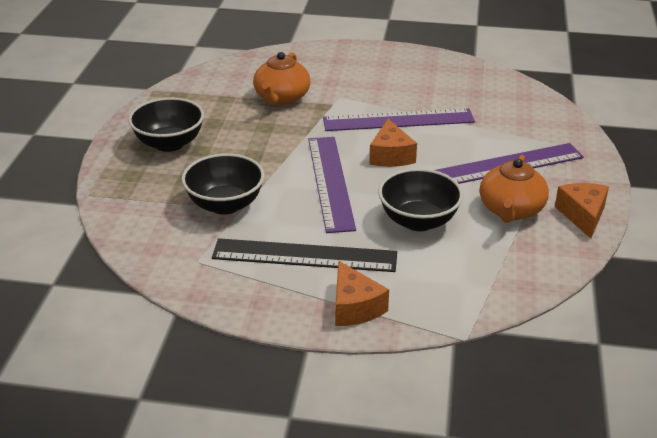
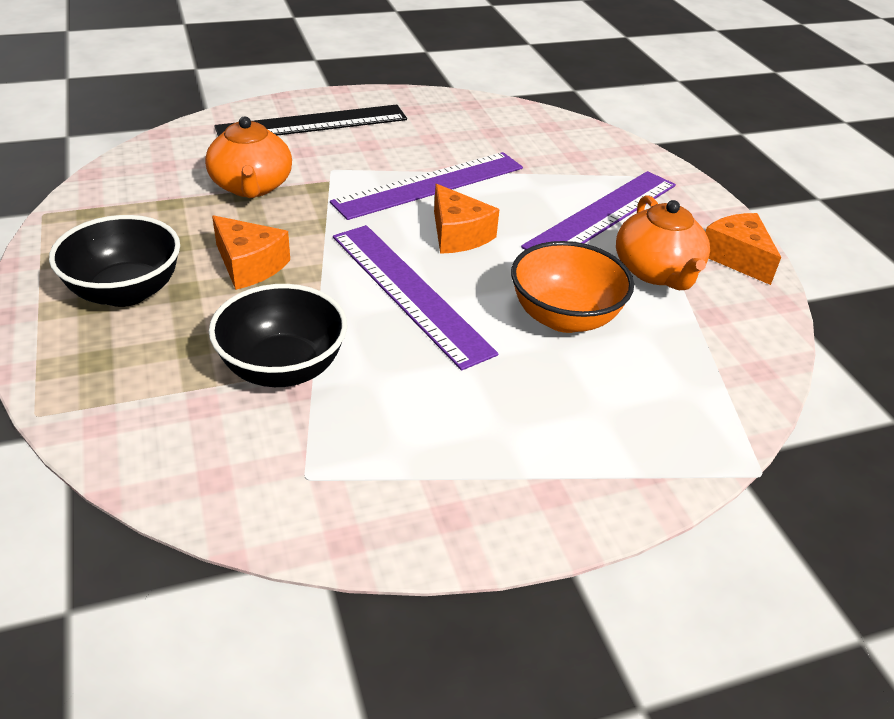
camera: 30 degrees left, 5 degrees up
black ruler [212,238,397,272] -> black ruler moved to [214,105,407,136]
orange cheese [335,261,389,326] -> orange cheese moved to [212,215,290,290]
black bowl [378,168,463,231] -> orange bowl [511,241,634,333]

